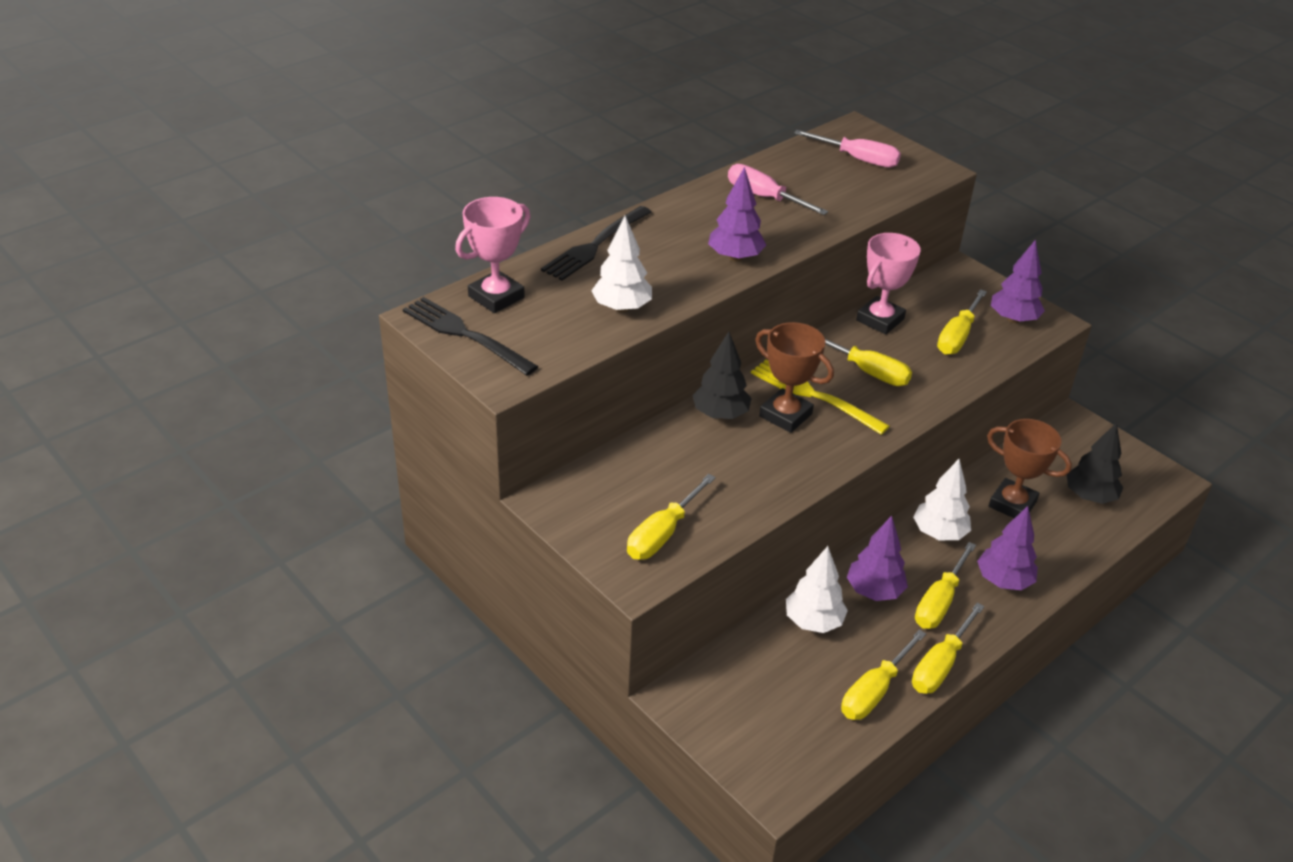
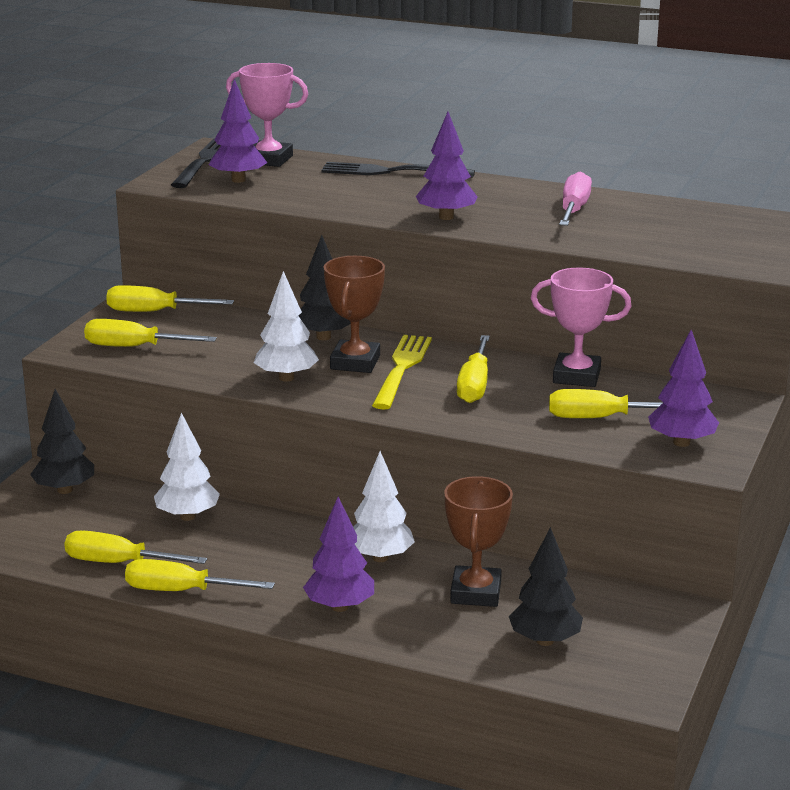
camera: 65 degrees right, 15 degrees down
white tree [591,216,652,313] -> white tree moved to [254,271,319,381]
pink screwdriver [794,130,901,168] -> none
purple tree [847,516,908,601] -> purple tree moved to [209,79,267,183]
yellow screwdriver [915,542,976,629] -> yellow screwdriver moved to [106,285,234,312]
none -> black tree [30,389,94,494]

